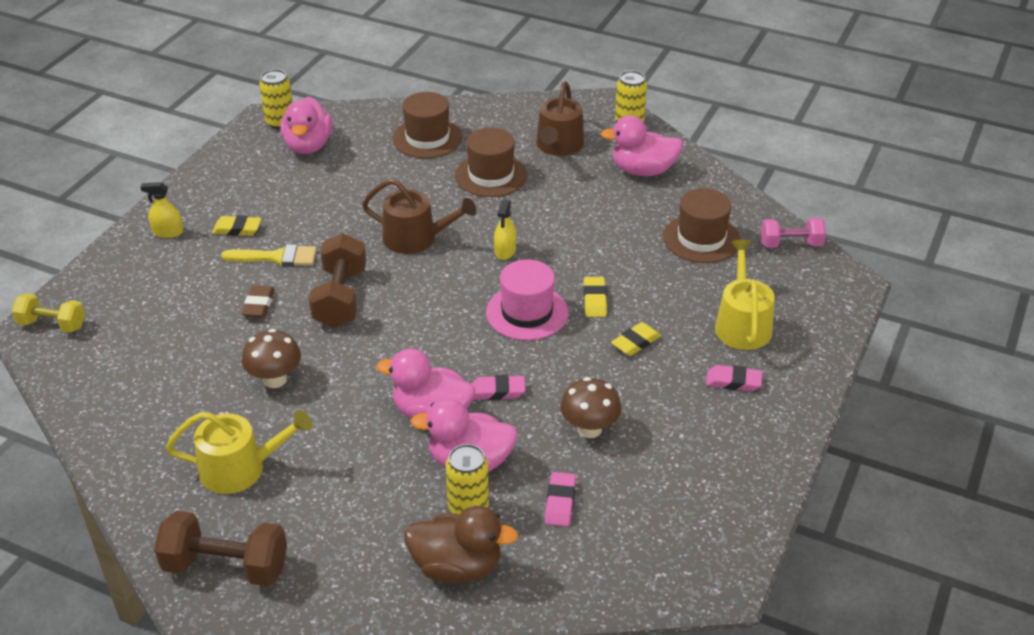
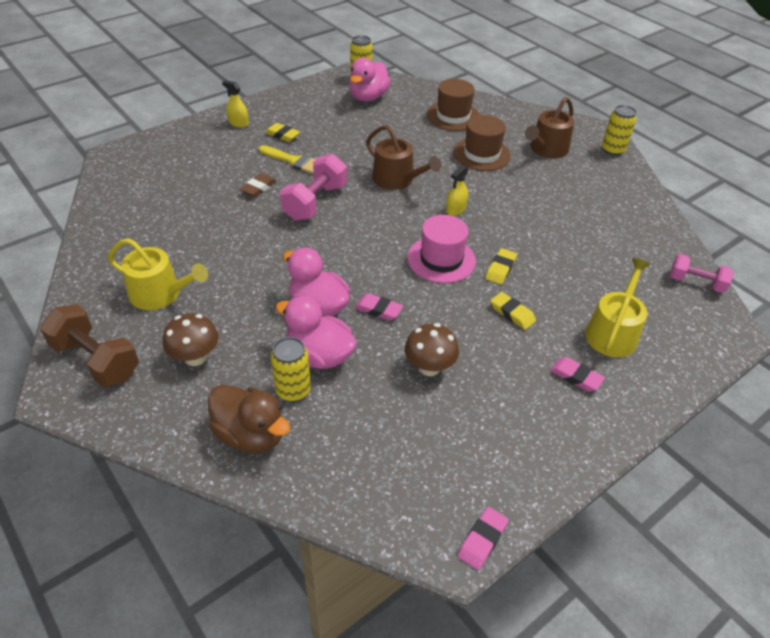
camera: 25 degrees right, 5 degrees up
yellow dumbbell [12,294,85,332] -> none
brown mushroom [242,329,301,388] -> brown mushroom moved to [163,313,219,366]
brown dumbbell [309,233,366,328] -> pink dumbbell [280,154,347,221]
pink eraser [545,472,576,526] -> pink eraser moved to [457,507,508,570]
pink duck [601,115,683,176] -> none
yellow eraser [611,322,661,356] -> yellow eraser turned 60 degrees clockwise [491,292,536,330]
brown hat [663,188,740,263] -> none

